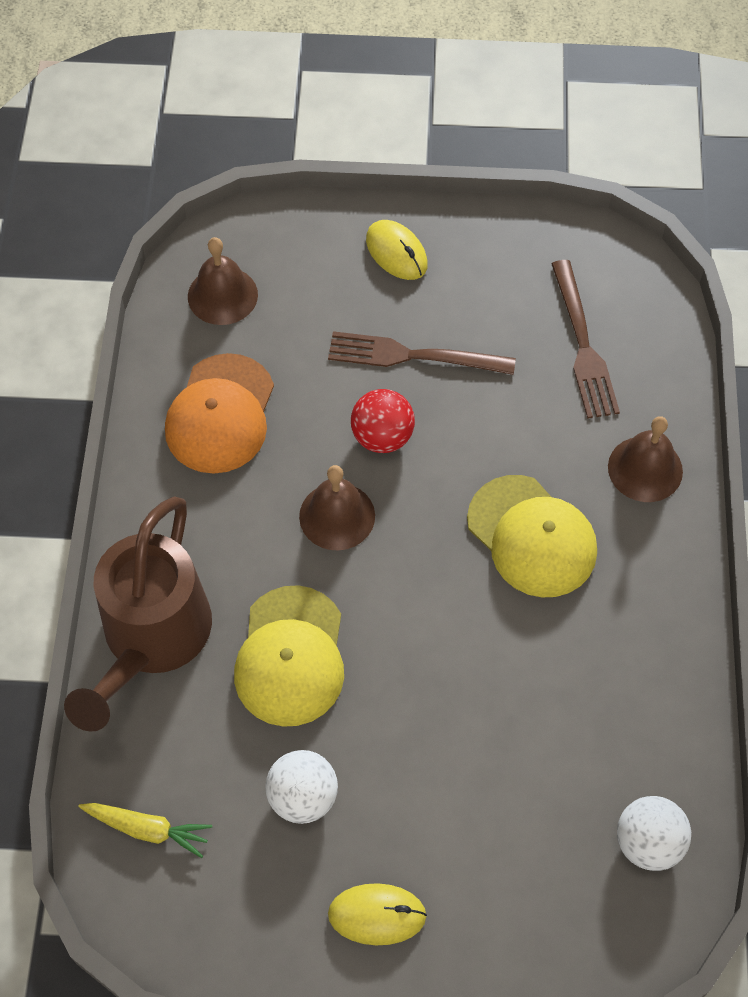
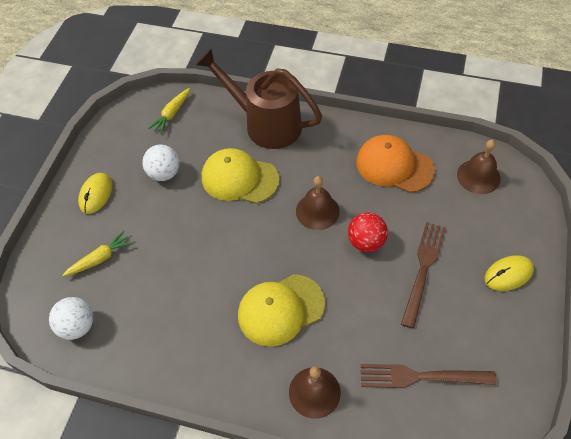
camera: 105 degrees right, 5 degrees down
none -> yellow carrot [62,231,133,277]

